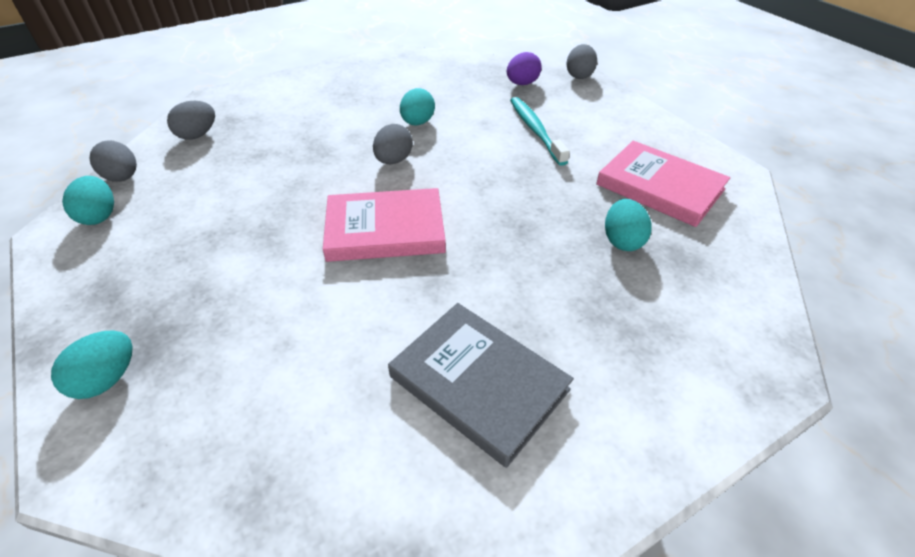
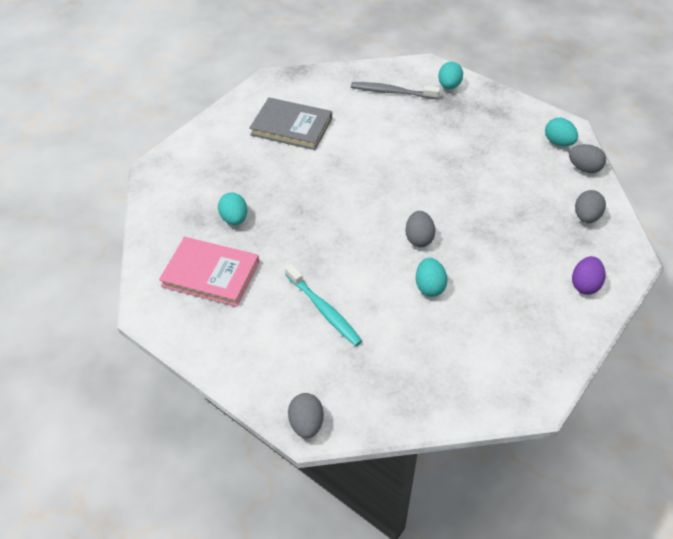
camera: 160 degrees right, 5 degrees up
pink book [323,188,446,262] -> none
purple egg [507,52,542,85] -> purple egg moved to [572,256,605,295]
none -> grey toothbrush [351,82,440,99]

